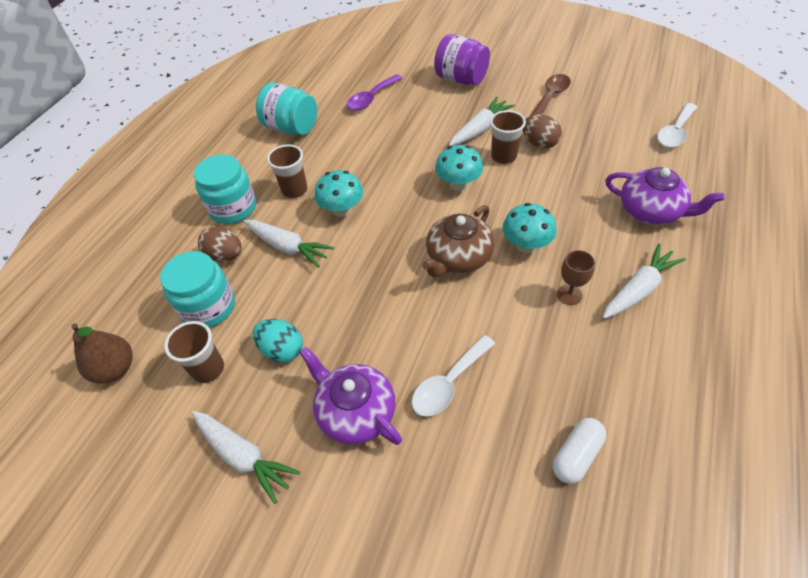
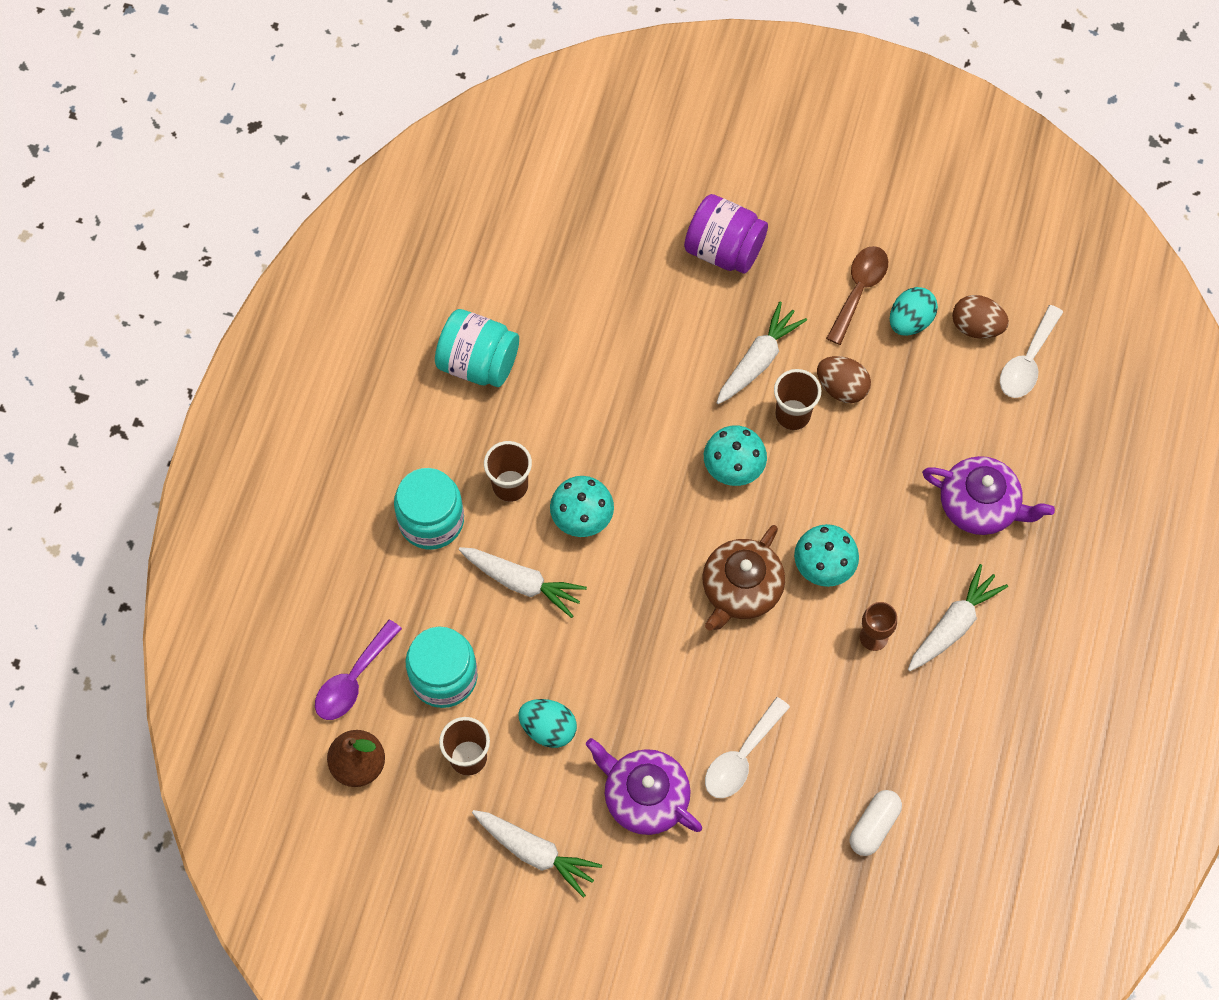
camera: 10 degrees left, 15 degrees up
brown egg [198,226,242,262] -> brown egg moved to [952,295,1009,339]
purple spoon [346,74,403,110] -> purple spoon moved to [315,620,402,720]
none -> turquoise egg [890,287,938,336]

